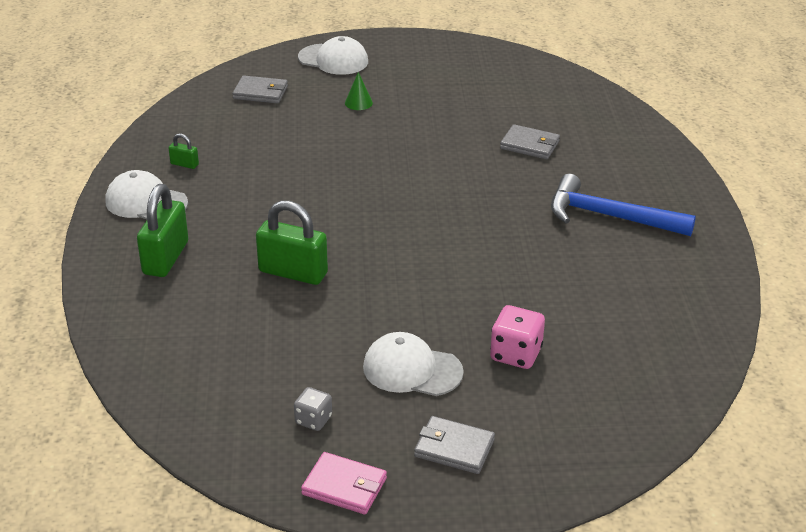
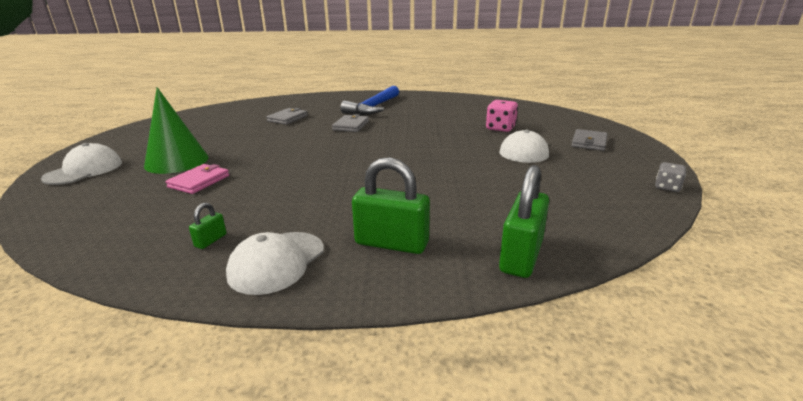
camera: 85 degrees left, 10 degrees down
grey wallet [233,75,288,104] -> grey wallet moved to [332,114,369,132]
green padlock [256,200,328,285] -> green padlock moved to [499,165,549,278]
grey dice [294,387,332,431] -> grey dice moved to [655,162,686,192]
pink wallet [301,452,387,515] -> pink wallet moved to [166,164,229,194]
green cone [345,72,373,110] -> green cone [144,87,209,174], size x2.37

